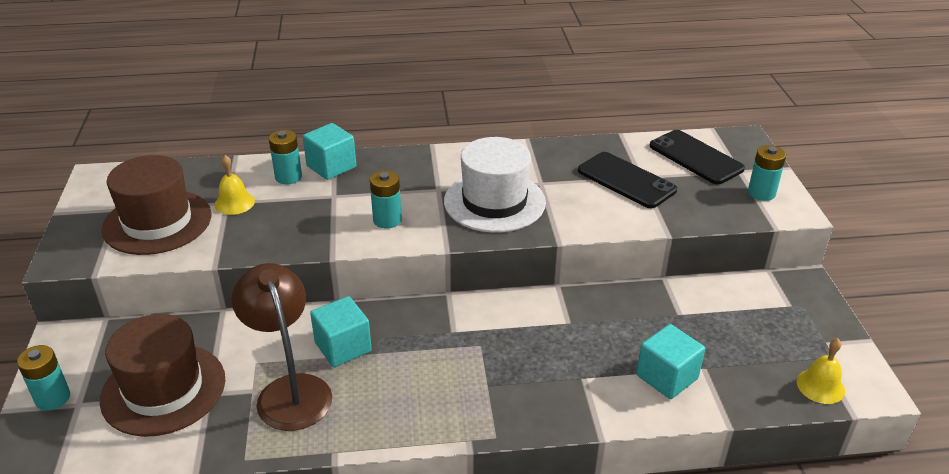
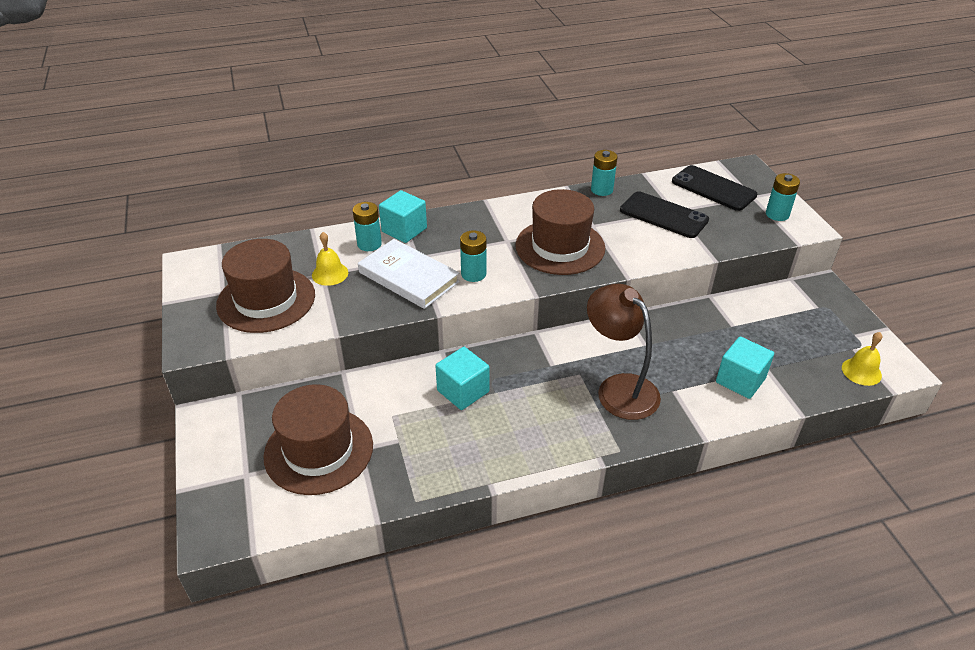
camera: 10 degrees left, 5 degrees up
turquoise battery [17,345,70,410] -> turquoise battery moved to [591,150,617,196]
brown lamp [231,263,332,431] -> brown lamp moved to [587,284,661,420]
white hat [444,137,546,233] -> brown hat [516,189,605,275]
none -> white book [358,239,460,309]

